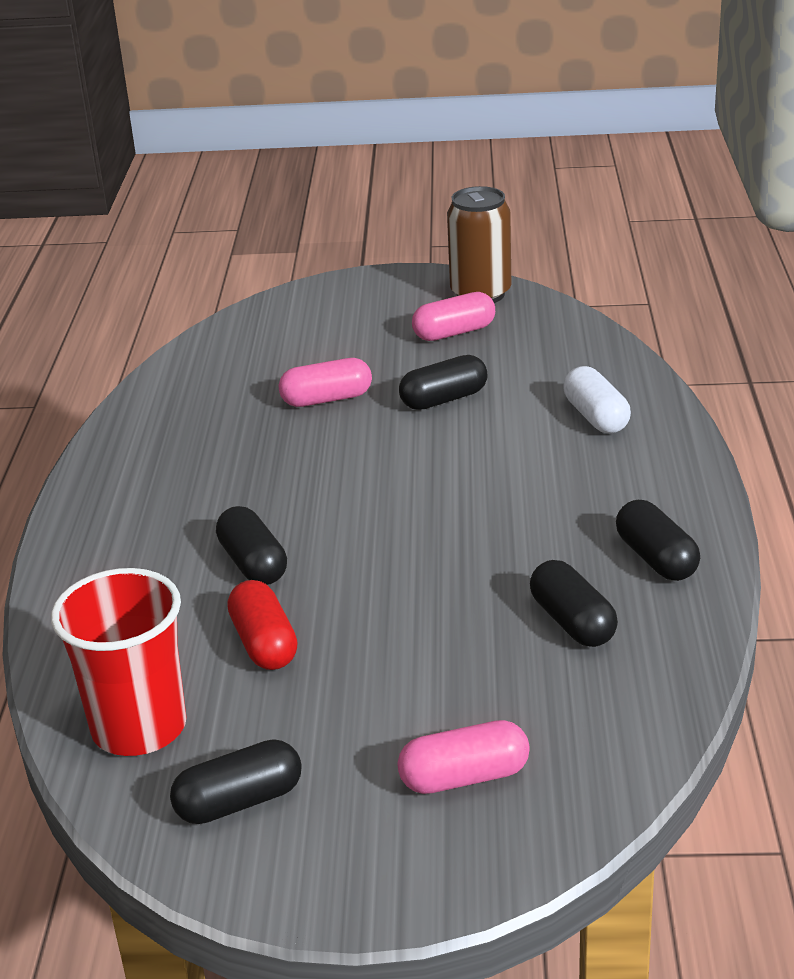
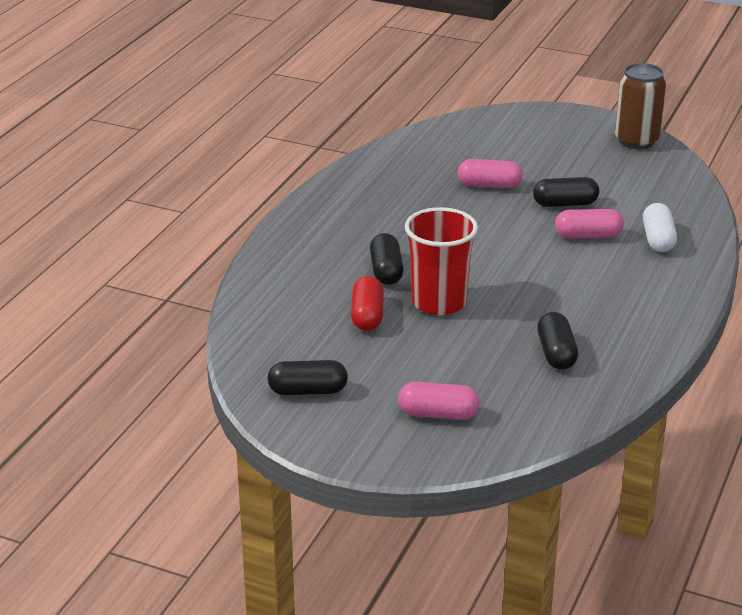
camera: 20 degrees right, 0 degrees up
red cup [51,568,187,756] -> red cup moved to [405,207,478,315]
pink capsule [412,292,495,341] -> pink capsule moved to [555,209,624,239]
black capsule [616,500,700,581] -> none

